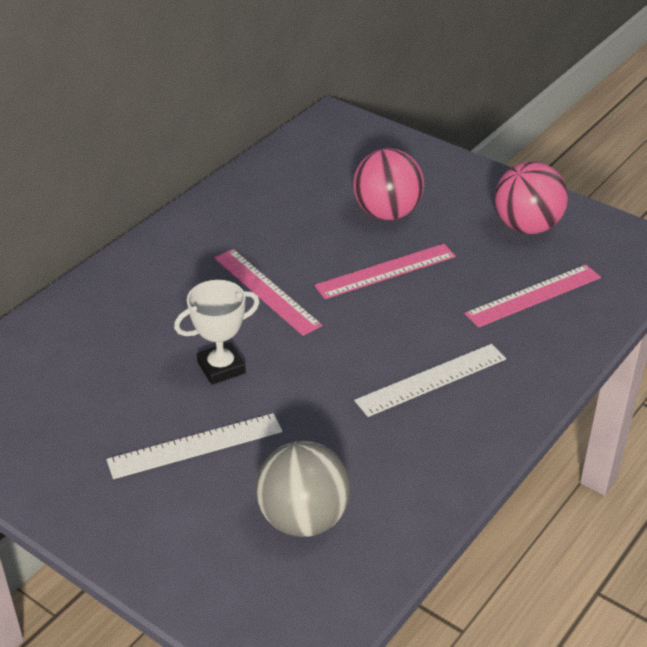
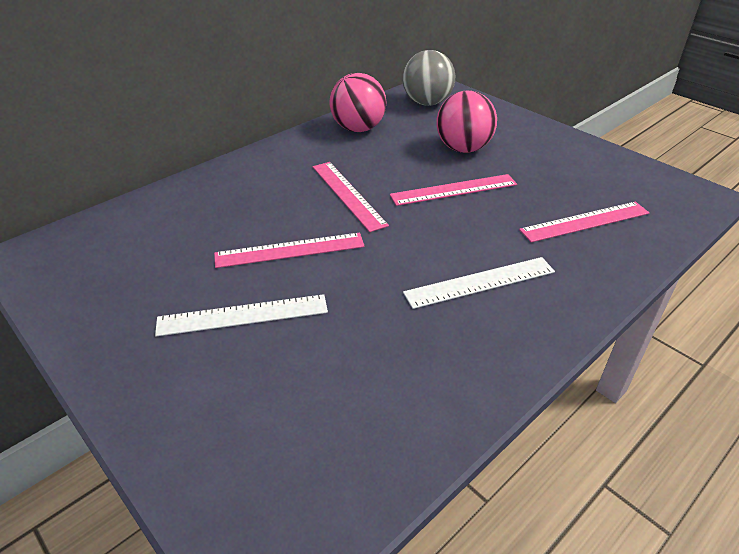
camera: 10 degrees right, 0 degrees up
white trophy [174,280,260,385] -> pink ruler [214,233,365,268]
grey ball [255,441,351,537] -> grey ball moved to [403,50,455,106]
pink ball [495,161,568,234] -> pink ball moved to [330,73,386,132]

